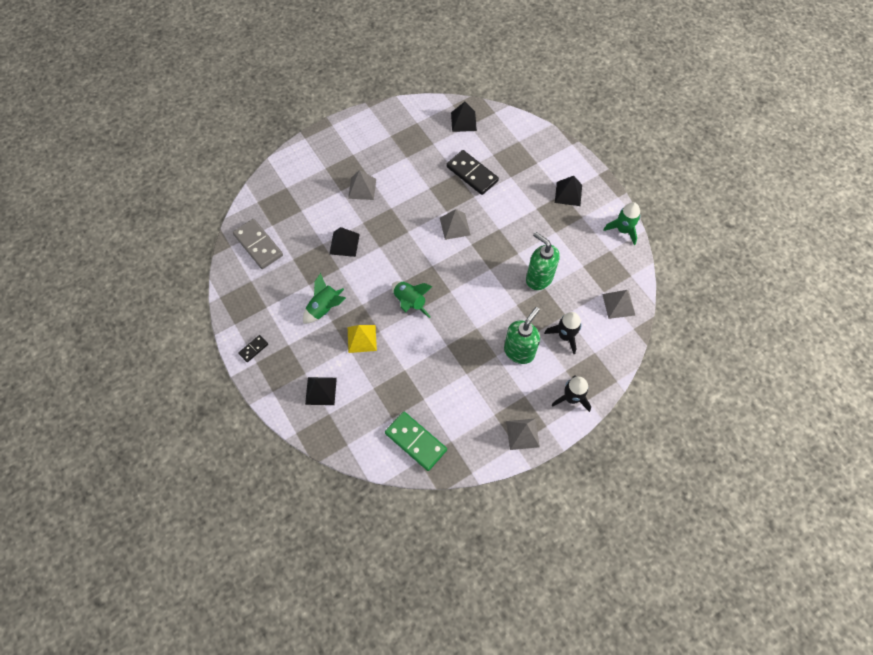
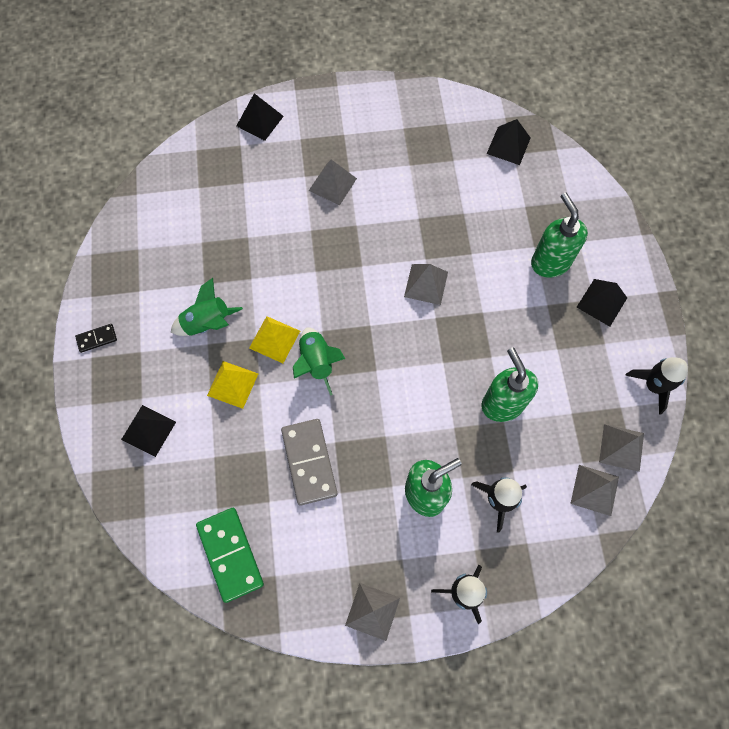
camera: 25 degrees right, 5 degrees up
grey domino [233,219,283,269] -> grey domino moved to [281,419,338,505]
black pyramid [329,227,360,257] -> black pyramid moved to [236,93,284,141]
black domino [446,150,499,195] -> none
green rocket [603,202,640,245] -> black rocket [625,357,688,415]
none -> yellow pyramid [249,316,300,363]
none -> green soap dispenser [531,193,588,278]
none -> grey pyramid [599,424,644,472]

